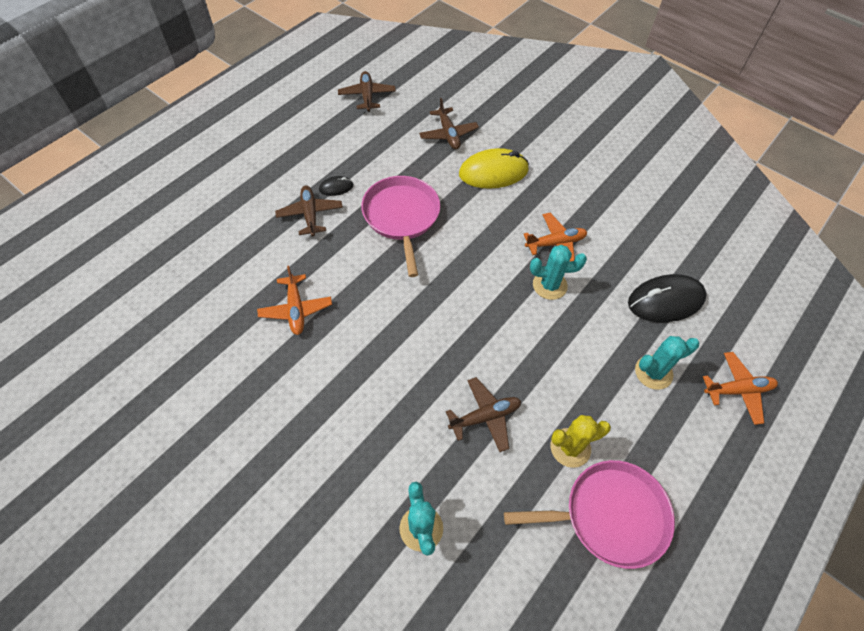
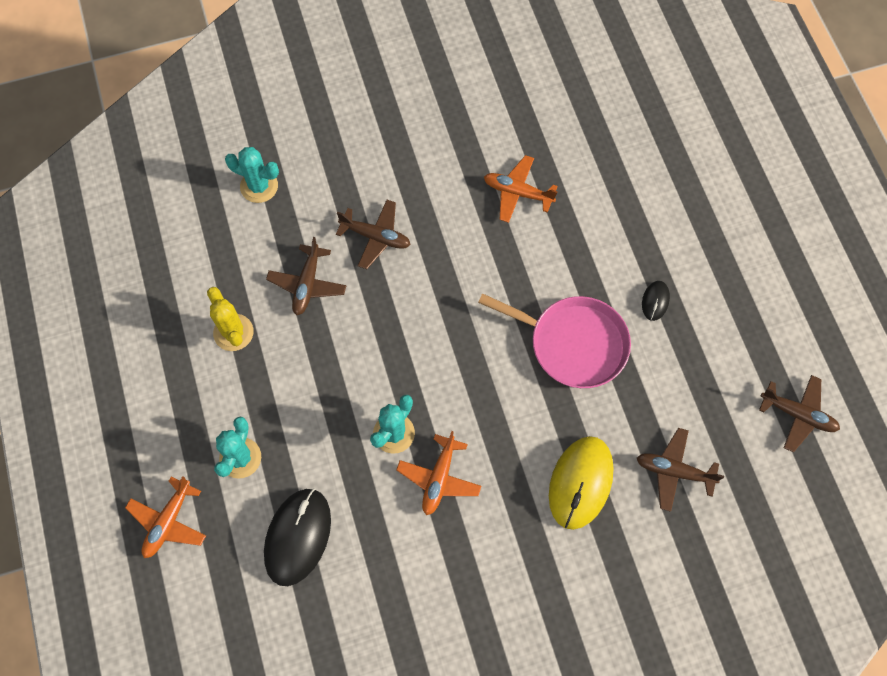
camera: 125 degrees right, 10 degrees up
brown plane [275,186,343,236] -> brown plane moved to [336,200,411,269]
pink pan [504,460,675,569] -> none
yellow cactus [550,415,611,468] -> yellow cactus turned 45 degrees counterclockwise [207,287,254,351]

